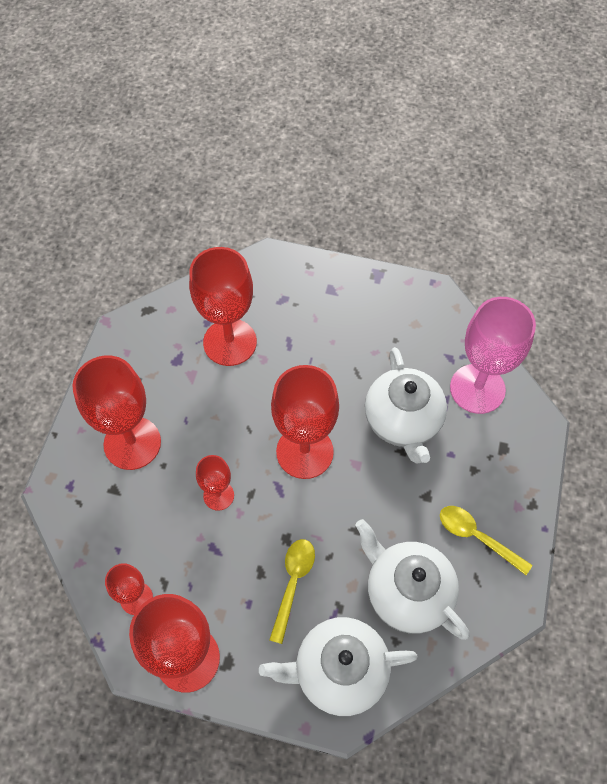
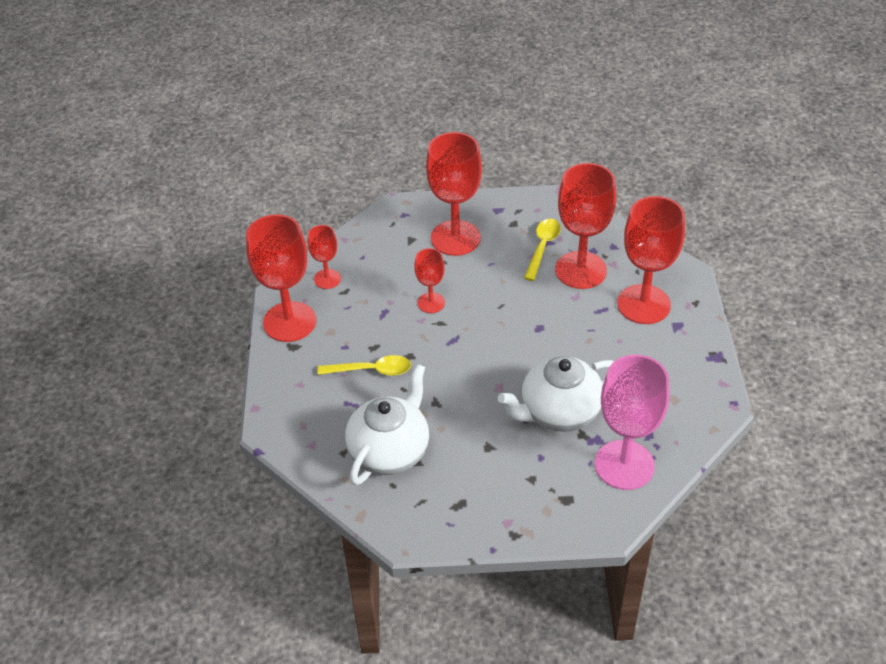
camera: 75 degrees right, 15 degrees down
white teapot [259,617,418,716] -> none
red goblet [271,365,339,479] -> red goblet moved to [617,196,685,324]
yellow spoon [440,506,532,575] -> yellow spoon moved to [524,219,561,281]

